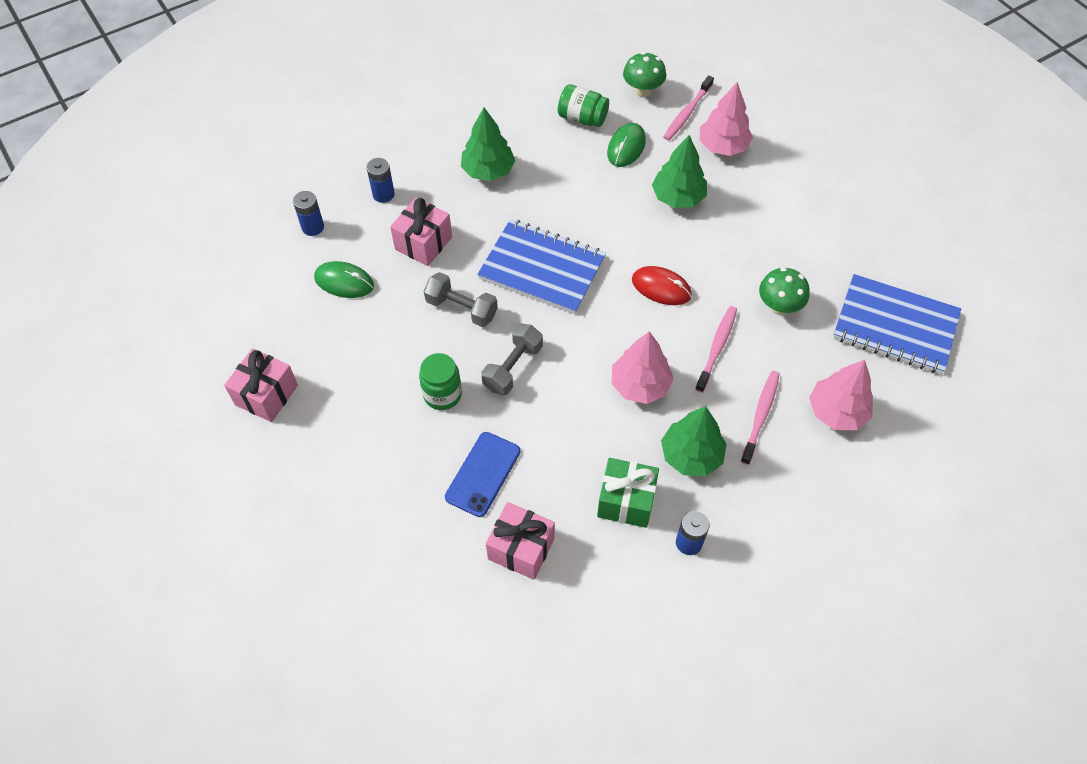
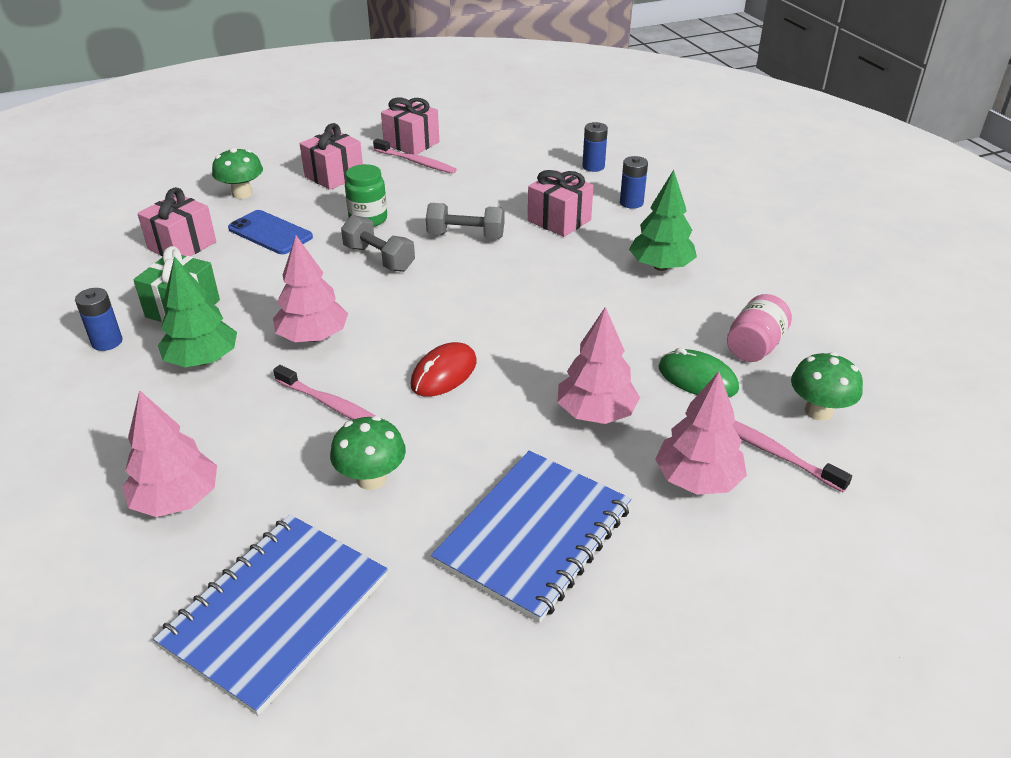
camera: 100 degrees right, 20 degrees down
green mouse [314,261,374,298] -> none
grey dumbbell [424,272,498,327] -> grey dumbbell turned 60 degrees clockwise [426,203,504,239]
blue notebook [477,219,606,314] -> blue notebook moved to [431,451,631,623]
green jar [558,84,609,127] -> pink jar [727,294,792,362]
green tree [652,135,707,208] -> pink tree [558,307,640,424]
pink toothbrush [741,371,780,465] -> pink toothbrush moved to [373,139,457,174]
none -> green mushroom [212,148,263,199]
none -> pink gift [300,123,363,190]

